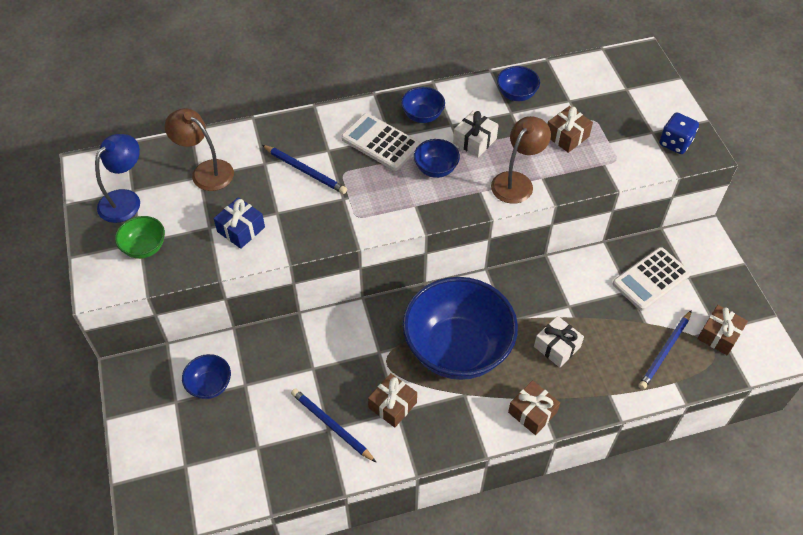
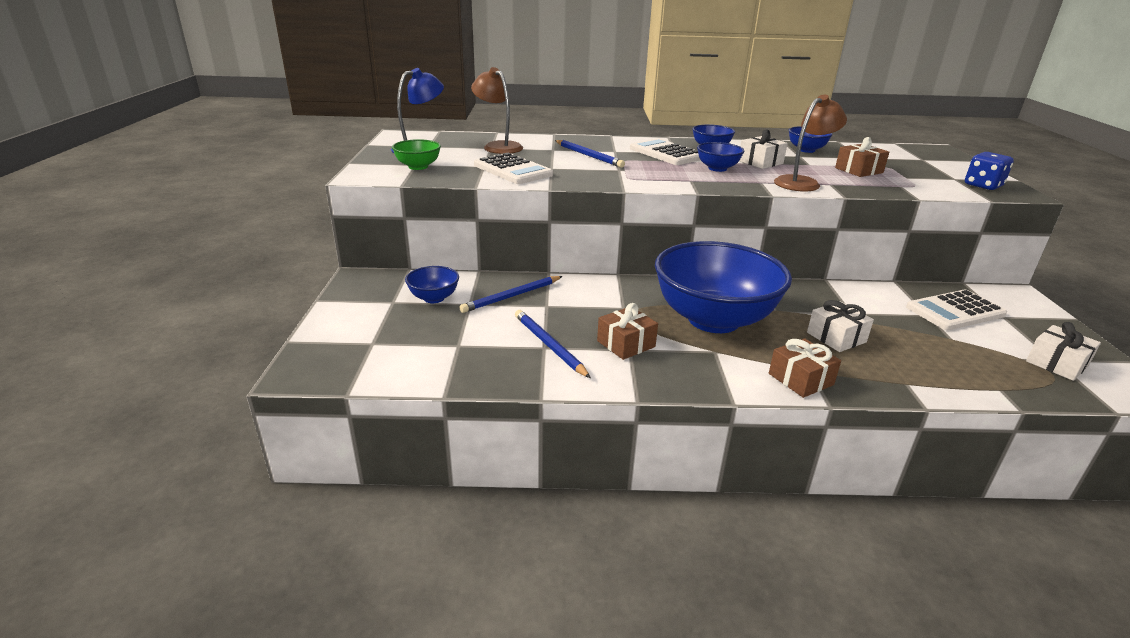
camera: 15 degrees right, 25 degrees down
blue gift [213,197,265,249] -> white calculator [474,153,553,184]
blue pencil [639,310,692,390] -> blue pencil moved to [459,276,563,313]
brown gift [697,305,748,355] -> white gift [1026,322,1101,381]

